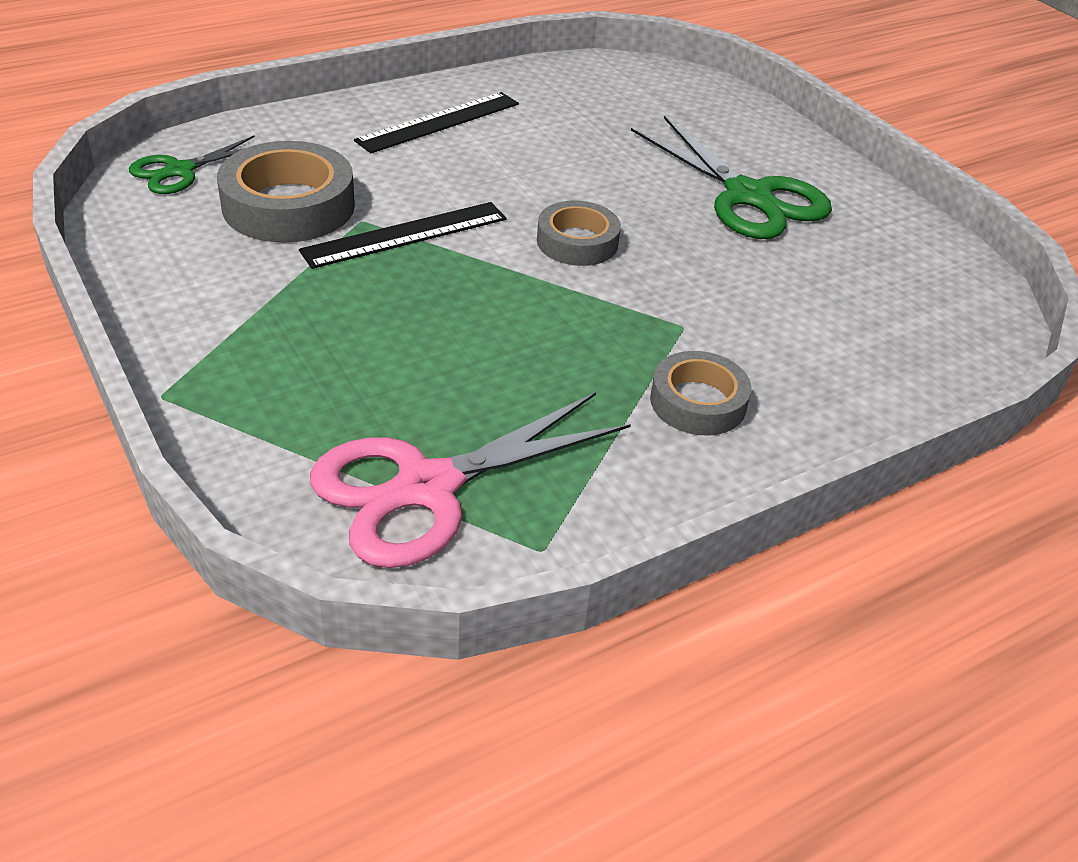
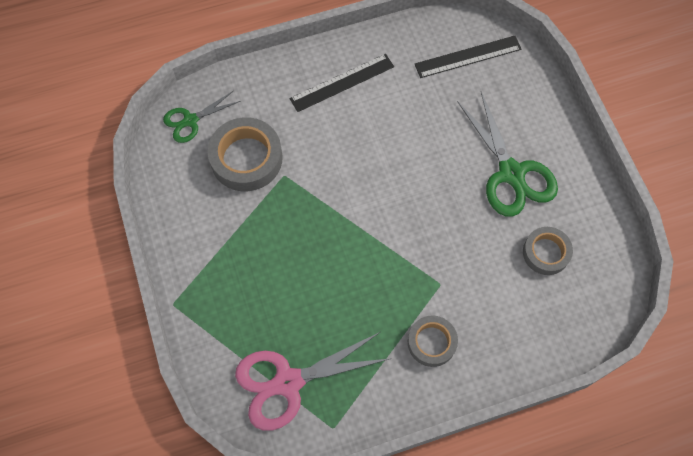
camera: 15 degrees right, 25 degrees up
black ruler [299,202,507,269] -> black ruler moved to [415,36,522,78]
grey tape [537,201,621,266] -> grey tape moved to [523,227,573,275]

